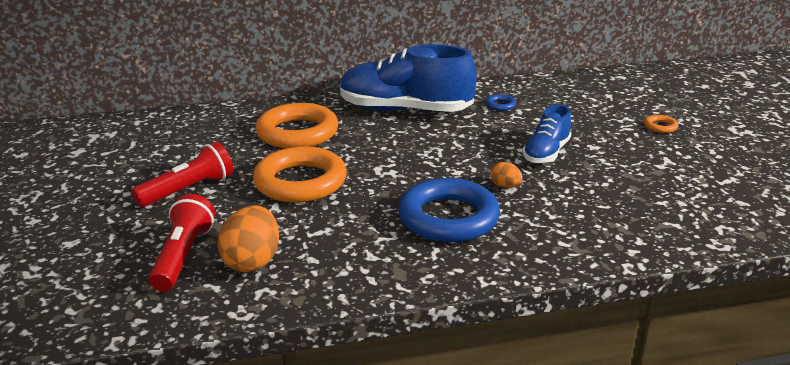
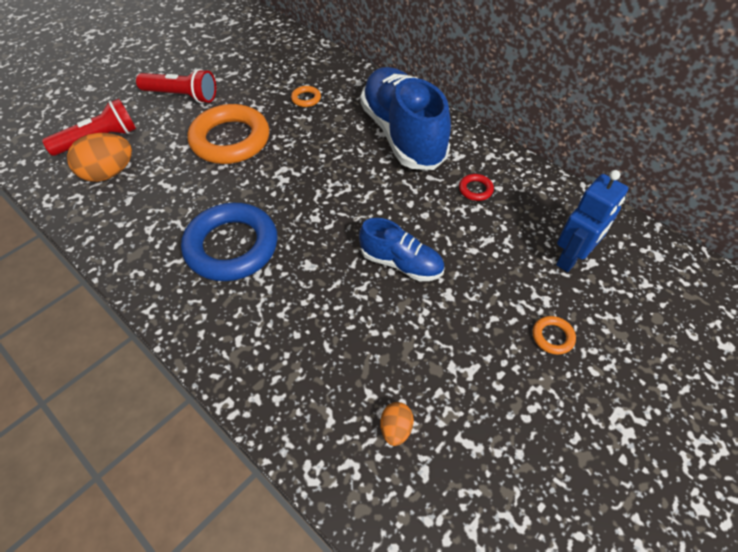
camera: 55 degrees right, 25 degrees up
orange ring [256,103,339,149] -> orange ring [291,86,321,107], size x0.40
blue ring [486,94,517,111] -> red ring [459,174,494,201]
orange egg [490,162,523,188] -> orange egg moved to [380,402,414,446]
blue shoe [523,105,571,164] -> blue shoe turned 150 degrees counterclockwise [359,218,444,281]
none -> blue robot [556,170,628,272]

